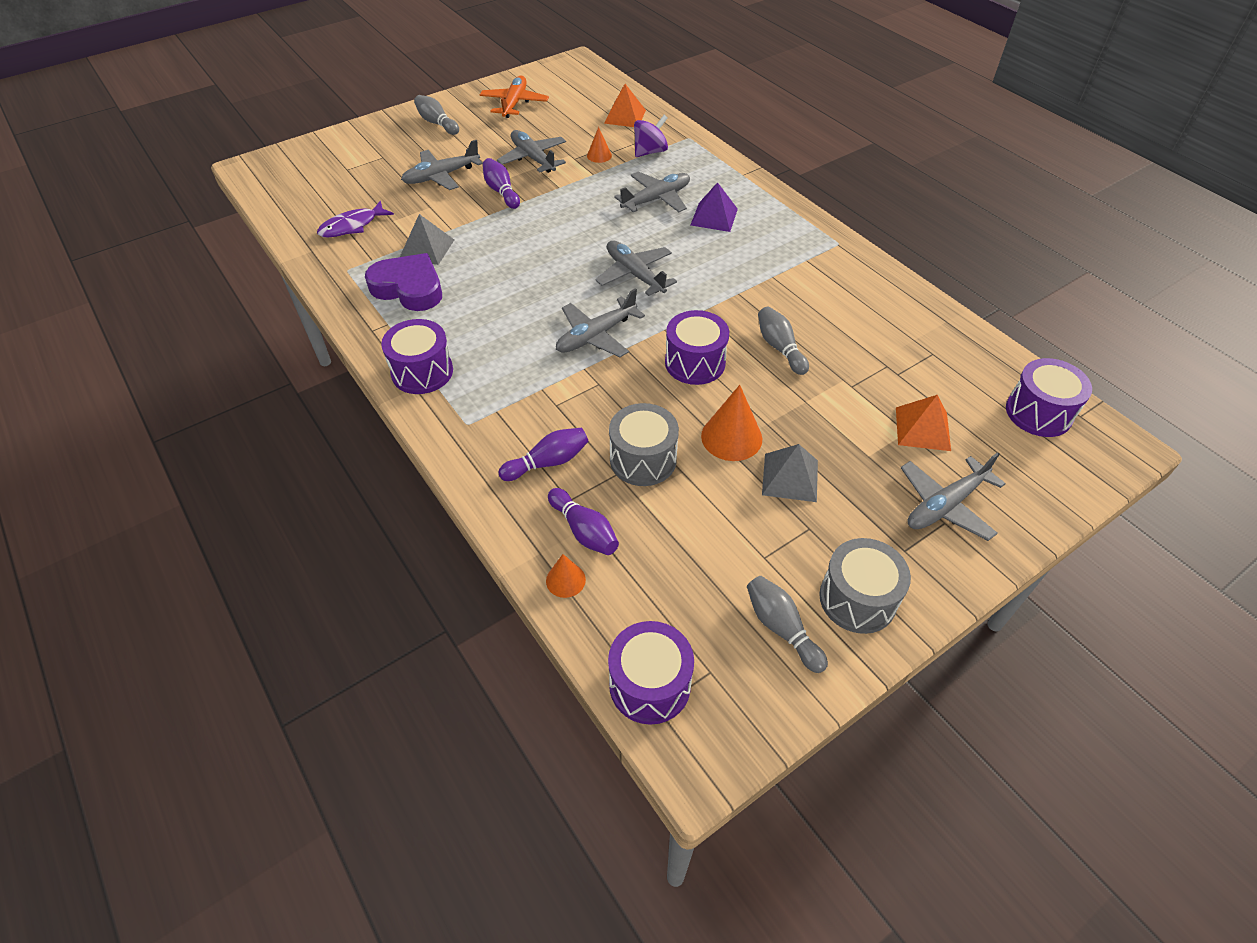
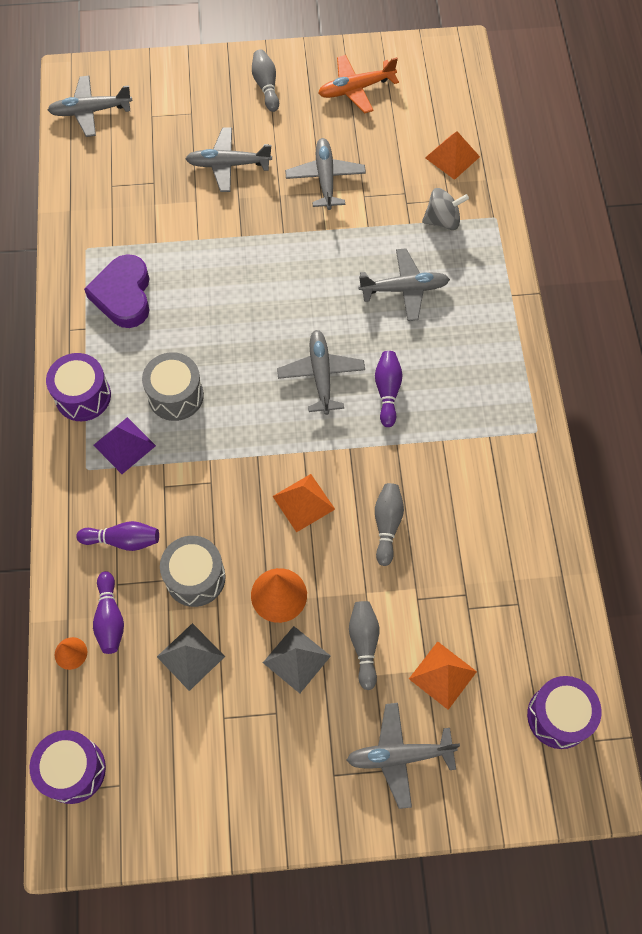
camera: 30 degrees right, 15 degrees up
purple fish [317,201,394,237] -> none
purple heart [365,253,442,311] -> purple heart turned 150 degrees counterclockwise [84,254,150,328]
grey pyramid [400,214,454,265] -> grey pyramid moved to [157,623,225,691]
orange plane [480,75,549,118] -> orange plane turned 150 degrees counterclockwise [318,55,399,114]
purple bowling pin [483,158,520,209] -> purple bowling pin moved to [375,351,403,427]
grey plane [556,288,645,357] -> grey plane moved to [48,76,132,137]
orange cone [587,127,612,163] -> none
purple spinning top [634,115,668,157] -> grey spinning top [422,188,469,230]
purple drum [665,310,729,385] -> orange pyramid [273,474,335,533]
purple pyramid [691,182,738,232] -> purple pyramid moved to [93,417,156,474]
grey bowling pin [747,576,828,673] -> grey bowling pin moved to [349,601,379,690]
grey drum [819,538,911,634] -> grey drum moved to [142,352,204,421]

